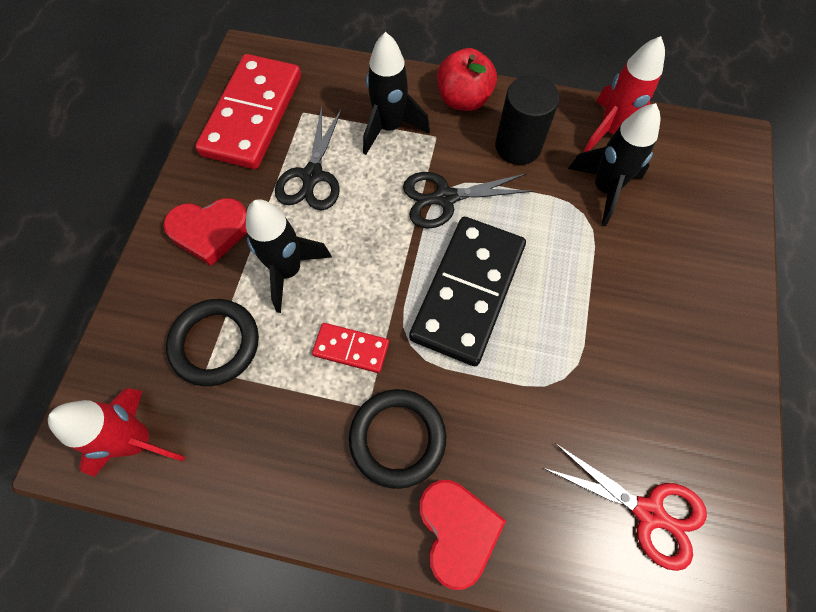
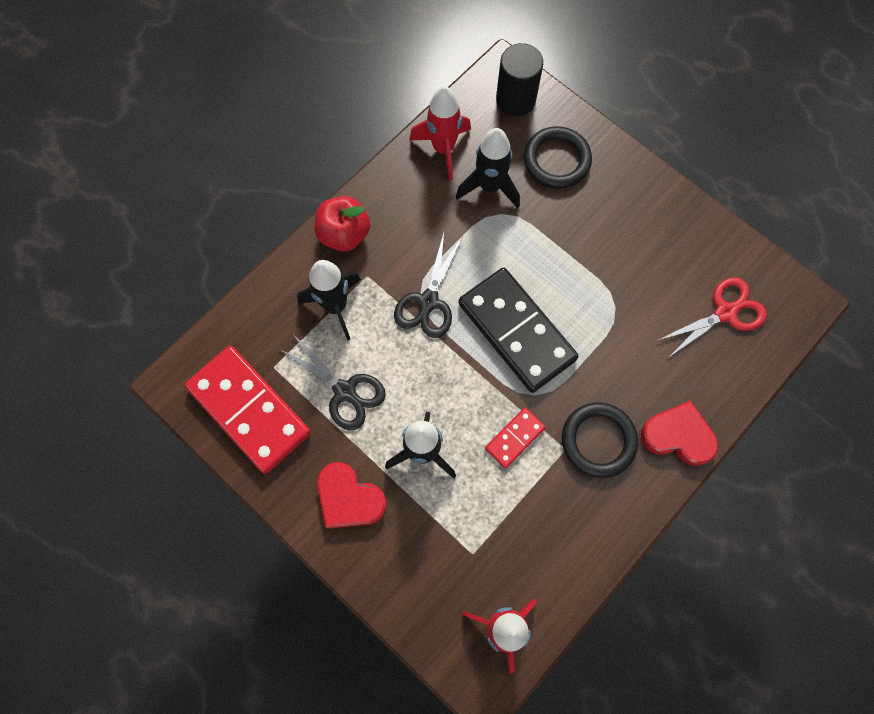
camera: 60 degrees left, 5 degrees up
red heart [163,198,247,266] -> red heart turned 105 degrees clockwise [317,462,387,529]
black ring [166,299,259,386] -> black ring moved to [524,126,592,189]
black cylinder [495,75,560,165] -> black cylinder moved to [496,43,543,116]

